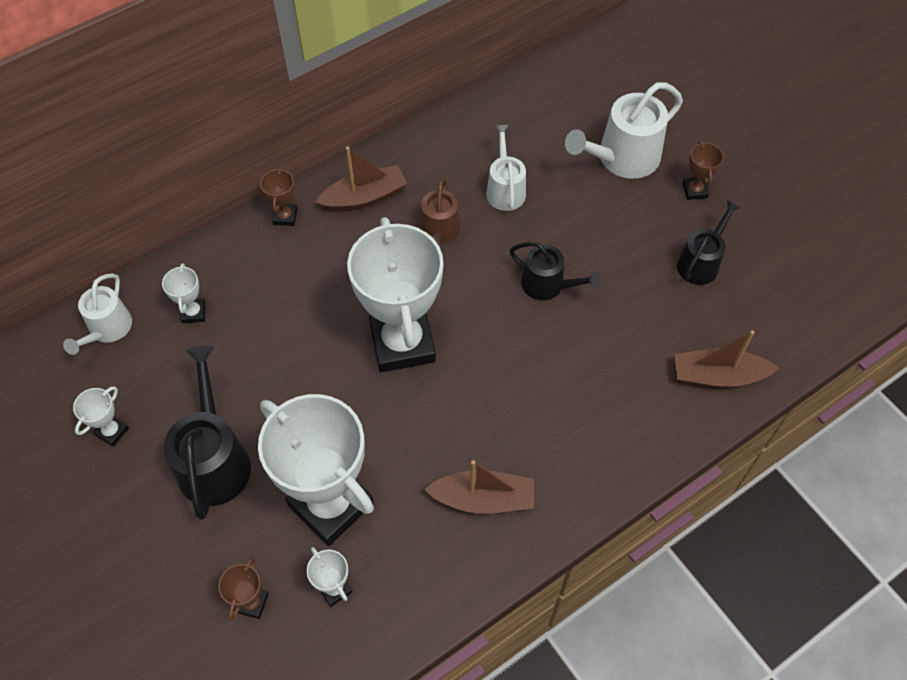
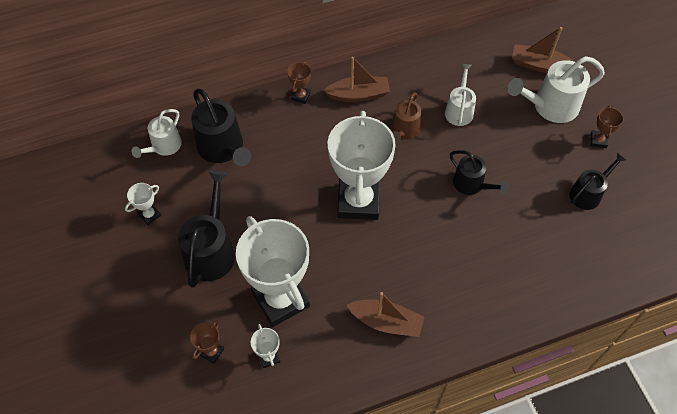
camera: 15 degrees right, 0 degrees up
white trophy [162,263,205,323] -> black watering can [191,89,251,166]
brown boat [675,330,778,388] -> brown boat moved to [512,27,575,73]

